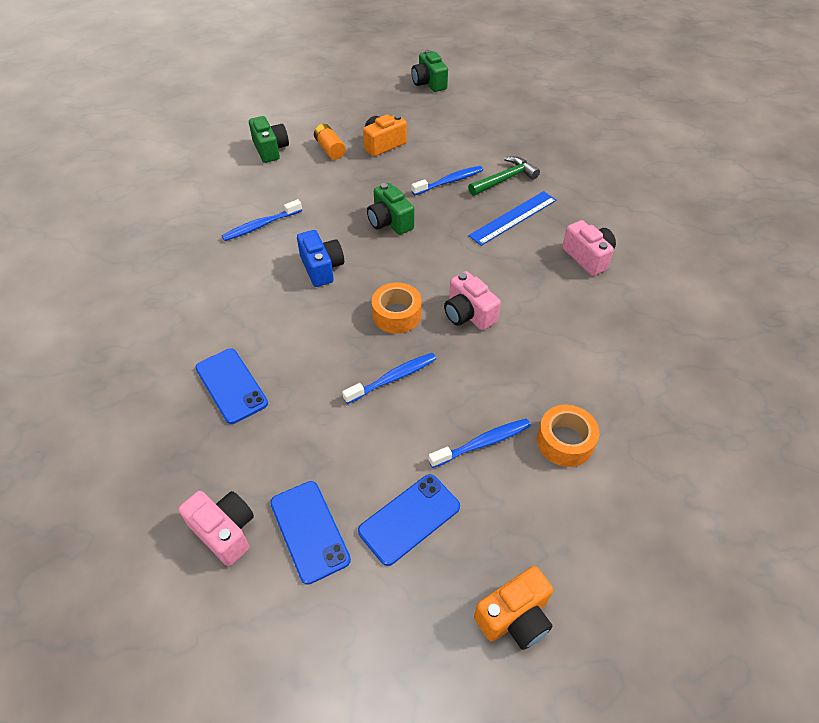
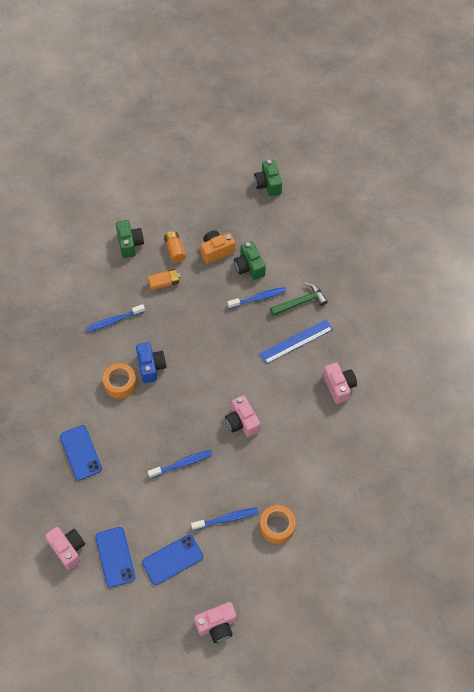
camera: 10 degrees right, 10 degrees up
green camera [367,183,414,235] -> green camera moved to [234,241,266,280]
orange tape [372,282,422,334] -> orange tape moved to [103,363,137,399]
orange camera [474,566,553,650] -> pink camera [194,602,237,643]
none -> orange battery [147,269,180,291]

